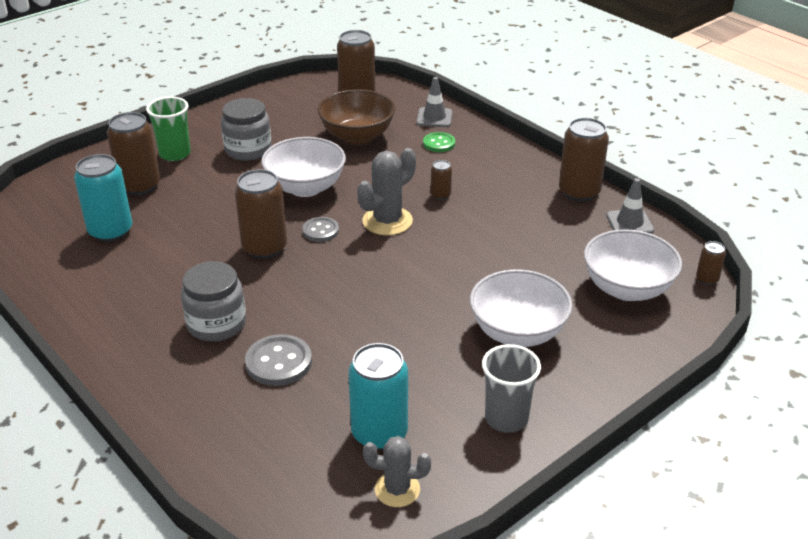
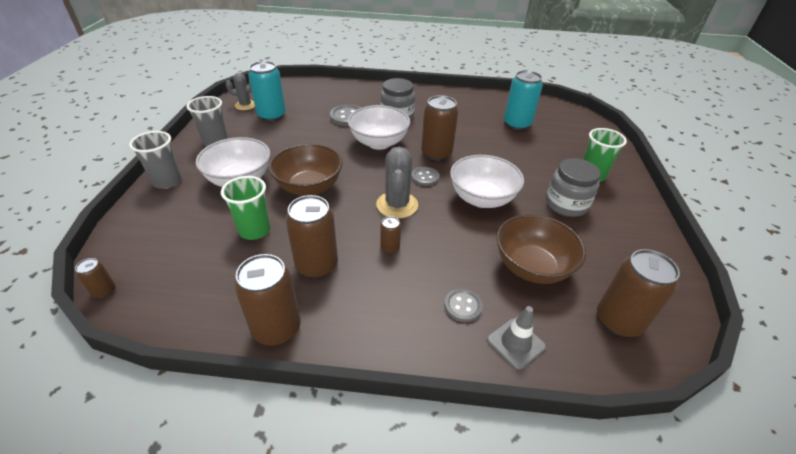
camera: 135 degrees right, 5 degrees up
brown can [107,112,160,195] -> brown can moved to [286,195,338,278]
grey cactus [363,436,431,507] -> grey cactus turned 45 degrees clockwise [226,73,255,110]
green button [423,132,455,152] -> grey button [444,289,483,322]
white bowl [584,229,682,301] -> white bowl moved to [348,105,410,150]
grey traffic cone [606,178,654,234] -> none
none -> grey cup [129,131,182,189]
none -> green cup [221,176,270,240]
none -> brown bowl [269,144,343,196]

